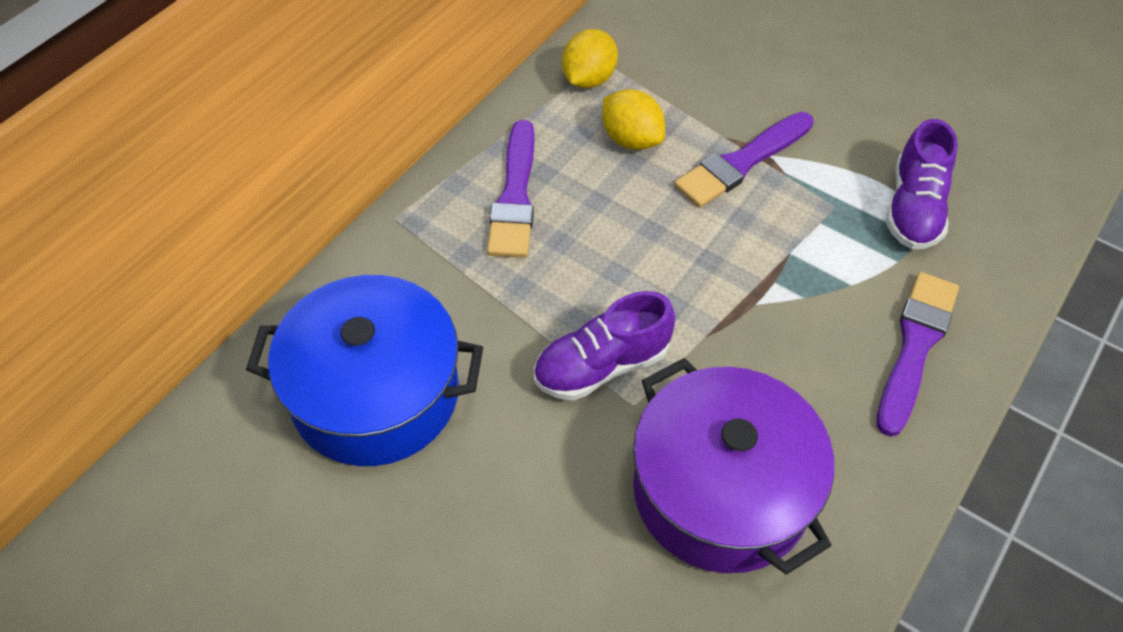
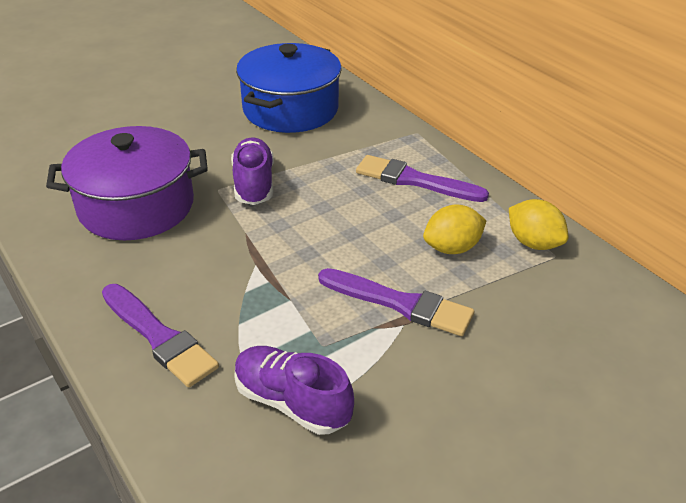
camera: 110 degrees right, 15 degrees down
purple brush [674,112,814,208] -> purple brush turned 135 degrees clockwise [318,268,474,336]

